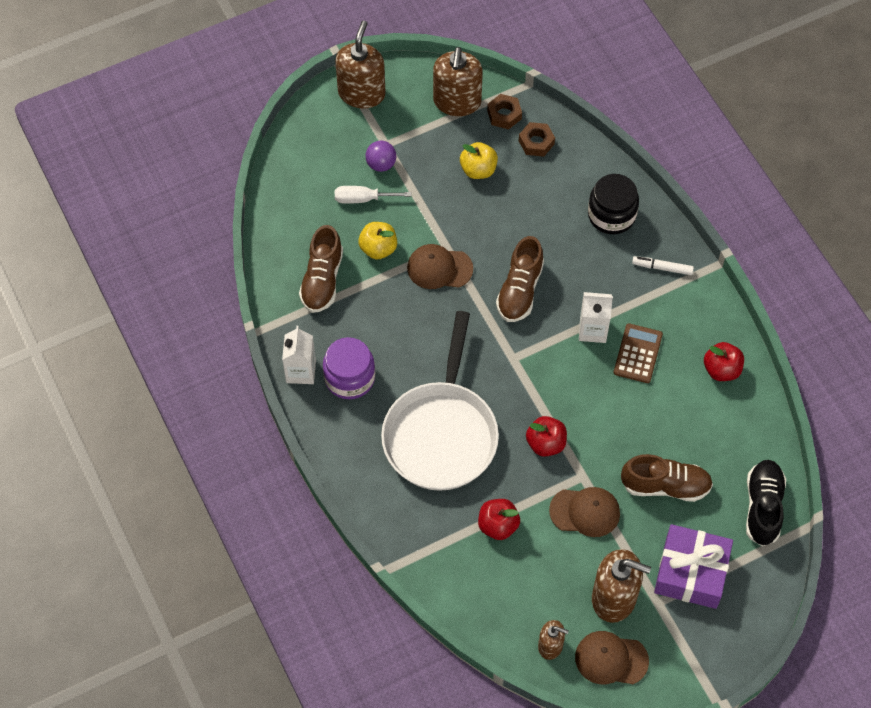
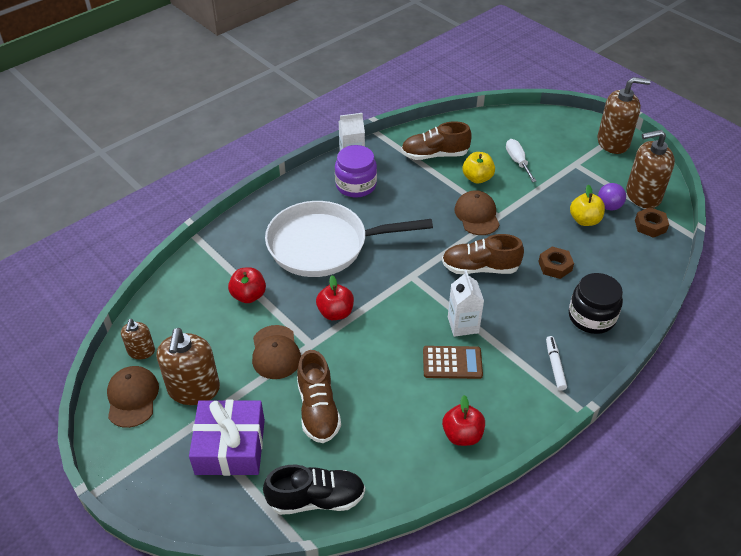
camera: 75 degrees right, 15 degrees down
purple ball [365,141,396,172] -> purple ball moved to [598,183,626,210]
brown nut [519,122,555,157] -> brown nut moved to [538,247,574,279]

